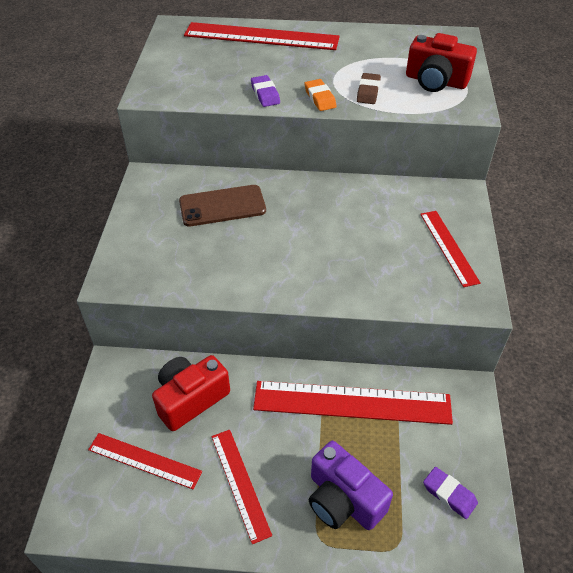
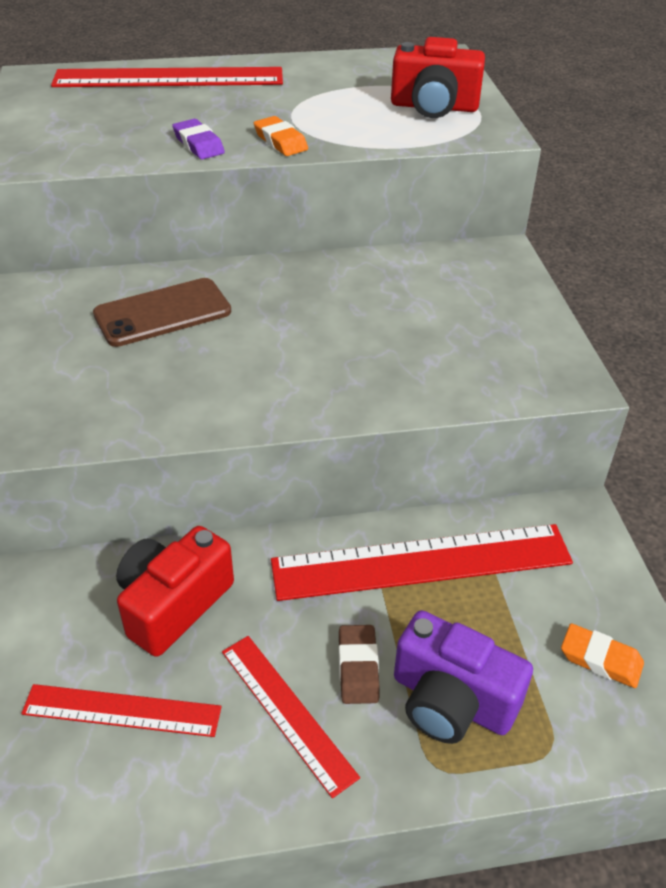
camera: 15 degrees left, 5 degrees down
brown eraser [357,73,381,104] -> brown eraser moved to [339,625,379,704]
red ruler [420,211,481,287] -> none
purple eraser [423,467,478,519] -> orange eraser [561,623,644,688]

